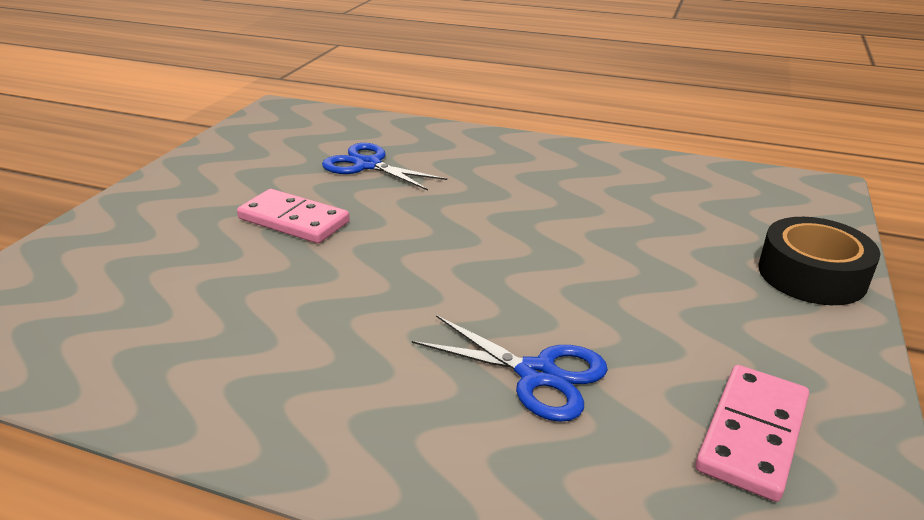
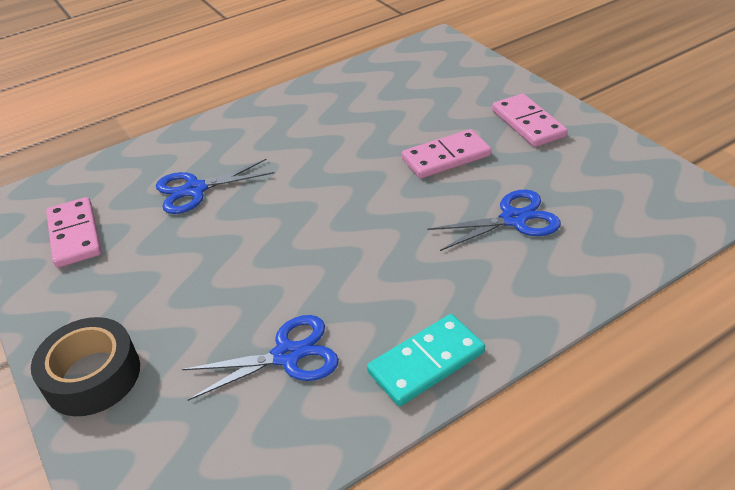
camera: 130 degrees right, 10 degrees up
none -> blue scissors [182,315,339,401]
none -> turquoise domino [367,314,485,406]
none -> pink domino [492,94,568,147]

